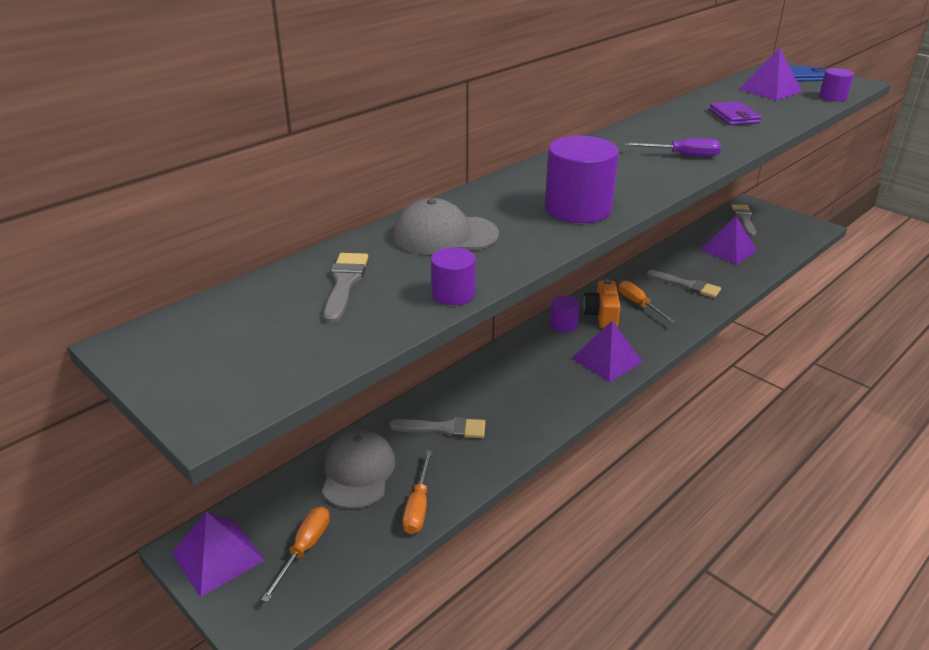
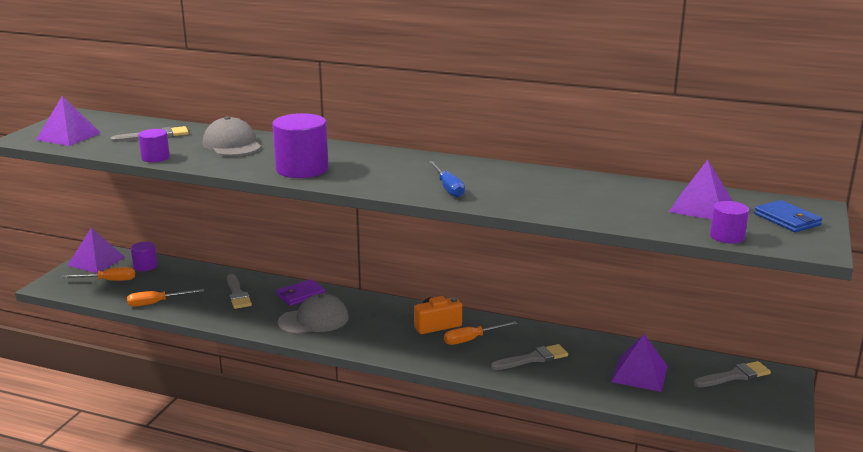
camera: 65 degrees right, 10 degrees down
grey cap [322,429,395,509] -> grey cap moved to [278,293,349,335]
purple cylinder [550,296,580,333] -> purple cylinder moved to [131,242,157,271]
purple pyramid [571,321,643,382] -> purple pyramid moved to [36,96,101,146]
orange screwdriver [619,280,676,323] -> orange screwdriver turned 150 degrees counterclockwise [444,321,517,345]
purple screwdriver [624,138,721,157] -> blue screwdriver [429,161,465,198]
grey brush [646,270,721,298] -> grey brush turned 120 degrees counterclockwise [491,344,568,370]
purple wallet [709,101,761,125] -> purple wallet moved to [276,279,326,306]

